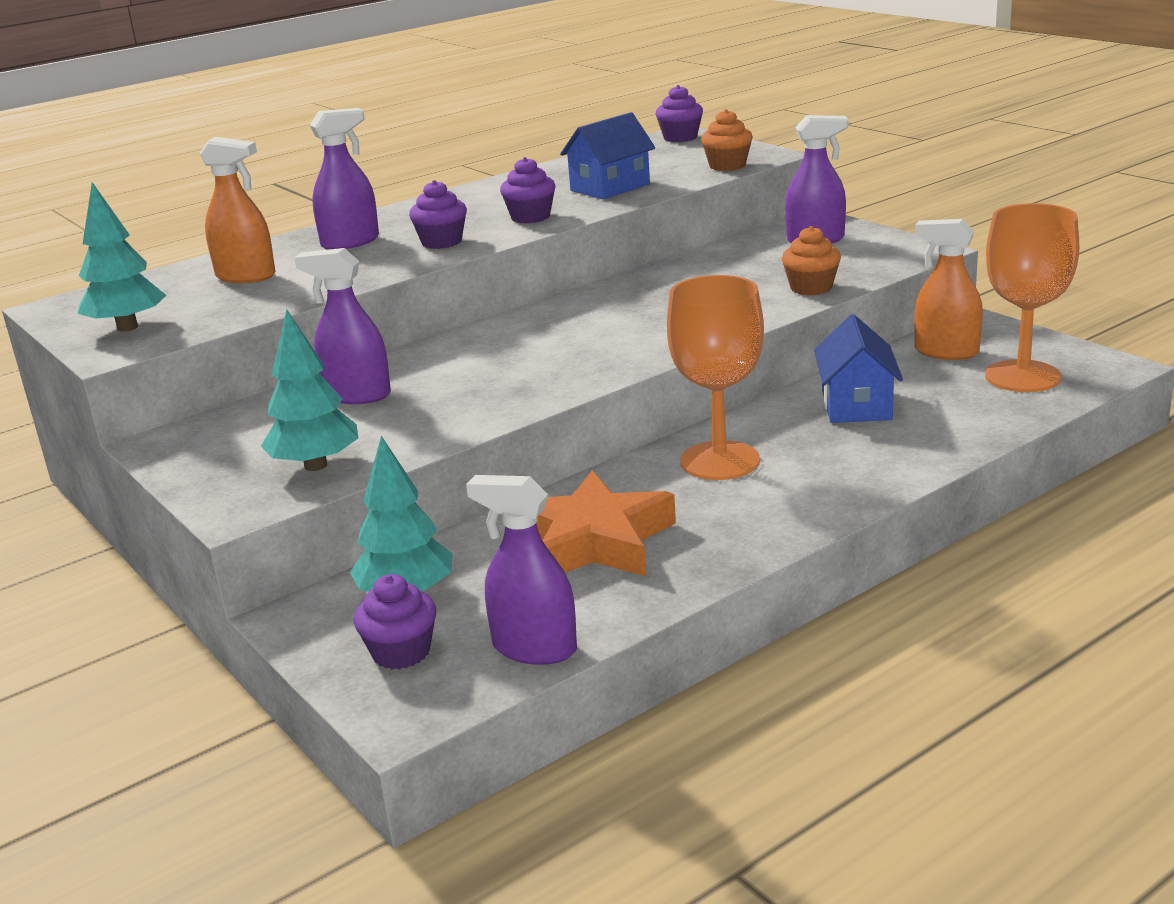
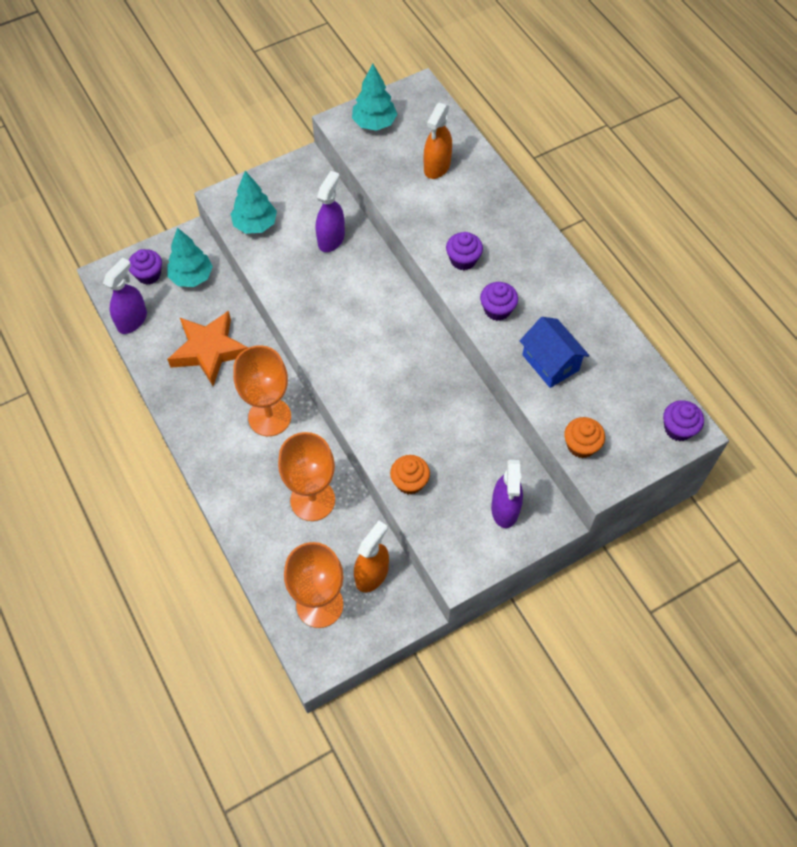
camera: 95 degrees right, 35 degrees up
purple spray bottle [310,108,379,250] -> none
blue house [814,314,903,423] -> orange goblet [278,432,335,521]

